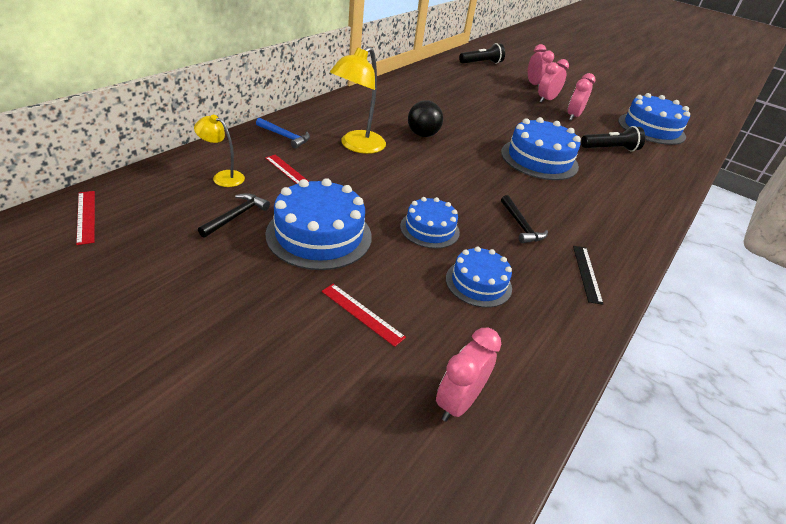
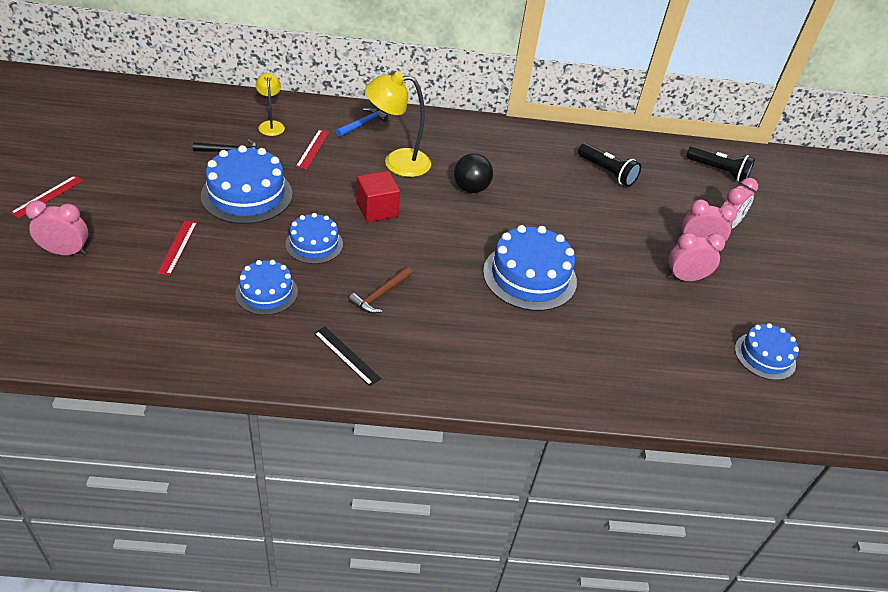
camera: 55 degrees right, 5 degrees up
red ruler [76,191,95,245] -> red ruler moved to [10,176,83,218]
blue hammer [256,118,310,149] -> blue hammer turned 135 degrees counterclockwise [336,107,389,137]
pink clock [436,328,501,422] -> pink clock moved to [25,200,88,255]
black hammer [501,195,548,243] -> brown hammer [348,267,412,314]
black ruler [573,246,603,305] -> black ruler turned 75 degrees clockwise [314,327,381,386]
black flashlight [581,126,645,152] -> black flashlight moved to [578,143,641,187]
blue cake [618,93,690,145] -> blue cake [735,323,799,380], size x0.61
none -> red cube [356,171,400,222]

